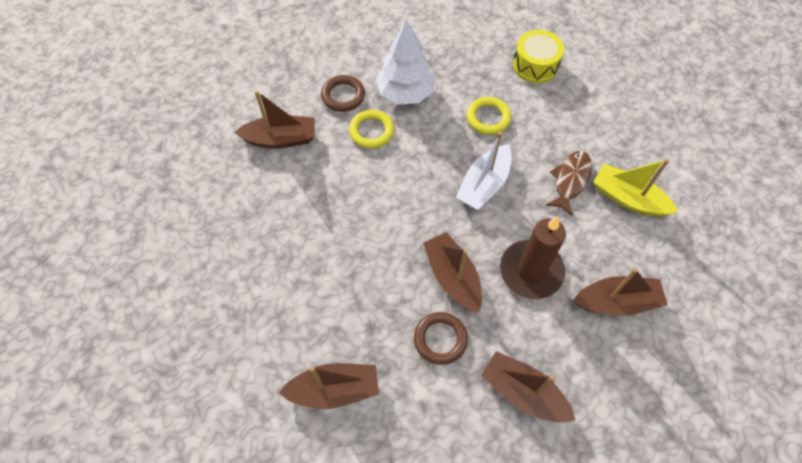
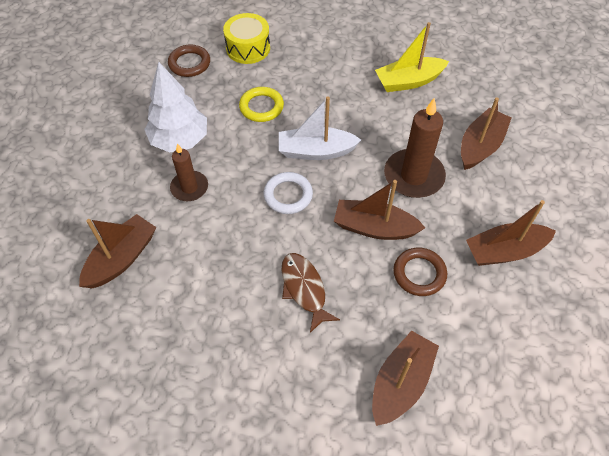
camera: 50 degrees left, 5 degrees down
brown ring [321,75,365,112] -> brown ring moved to [168,45,210,77]
yellow ring [349,110,394,149] -> brown candle [170,143,208,201]
white boat [456,132,512,210] -> white boat turned 105 degrees clockwise [279,96,361,160]
brown fish [545,151,592,216] -> brown fish moved to [282,253,340,333]
none -> white ring [263,172,313,214]

